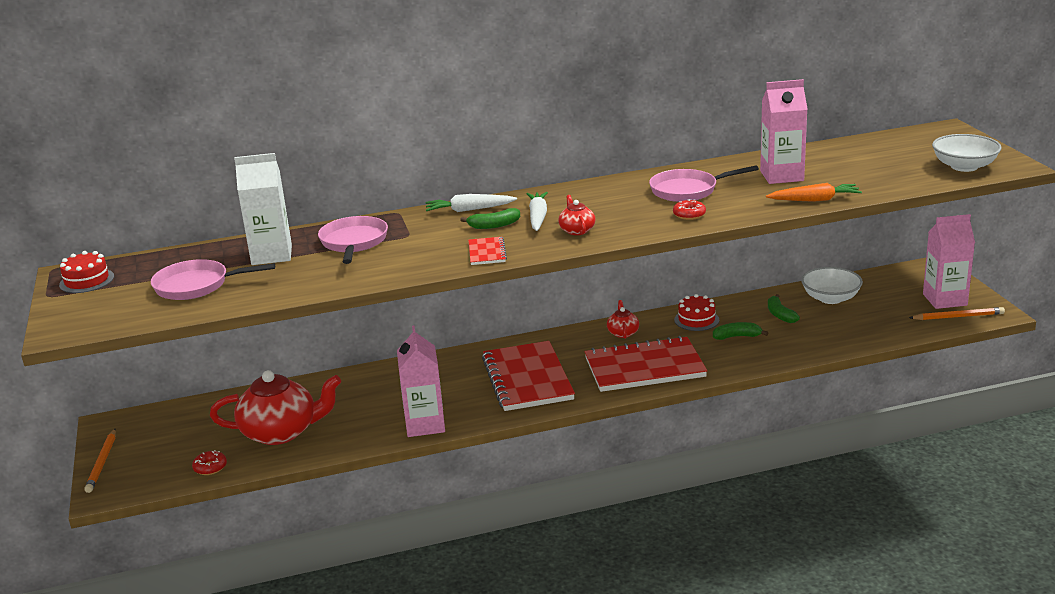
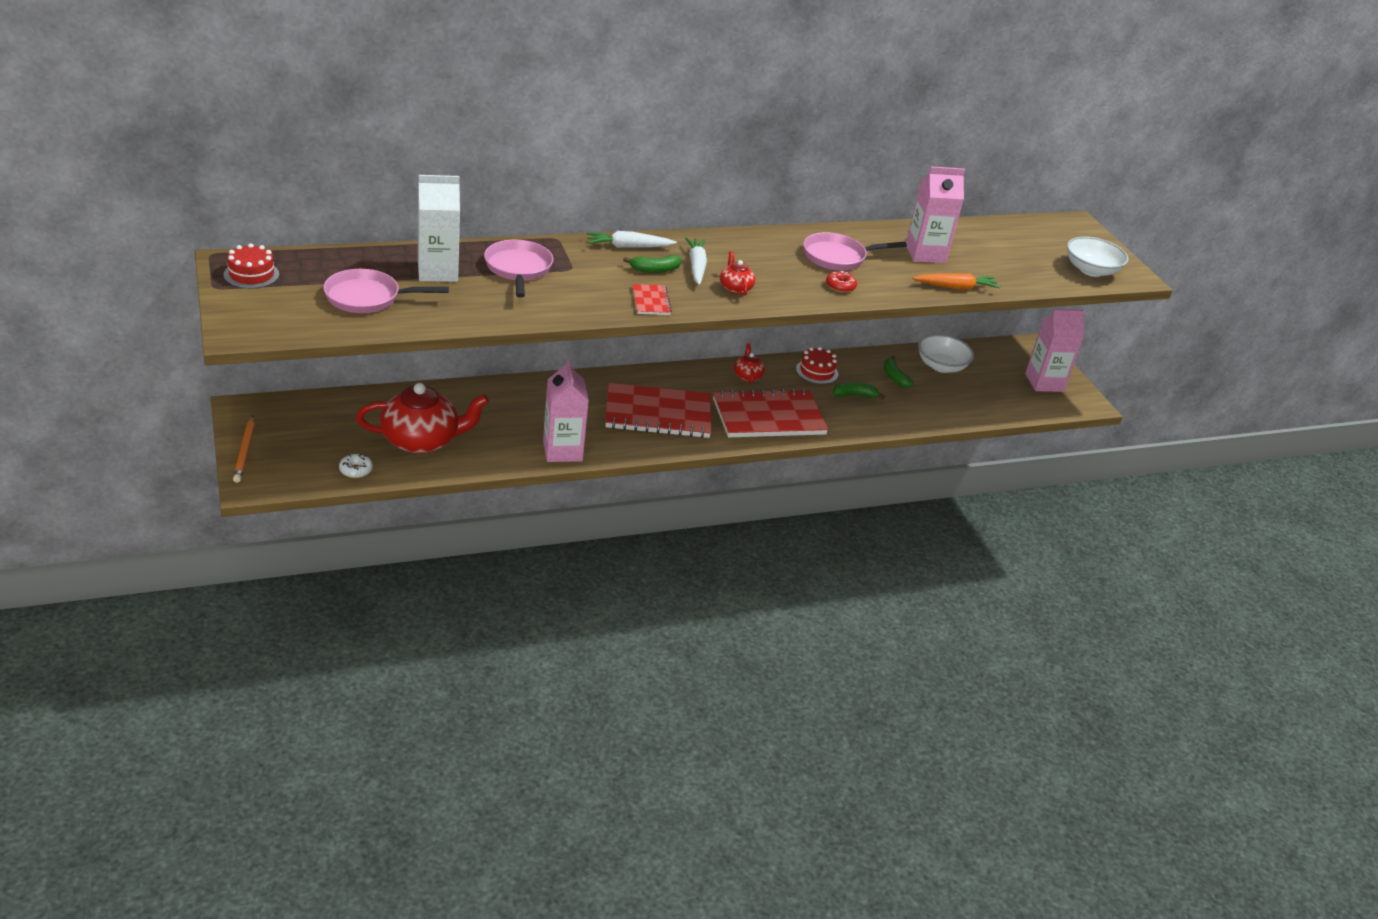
camera: 10 degrees left, 10 degrees up
red donut [192,450,227,475] -> white donut [339,454,373,478]
red notebook [482,341,575,411] -> red notebook turned 75 degrees counterclockwise [605,383,711,438]
orange pencil [909,307,1005,320] -> none

